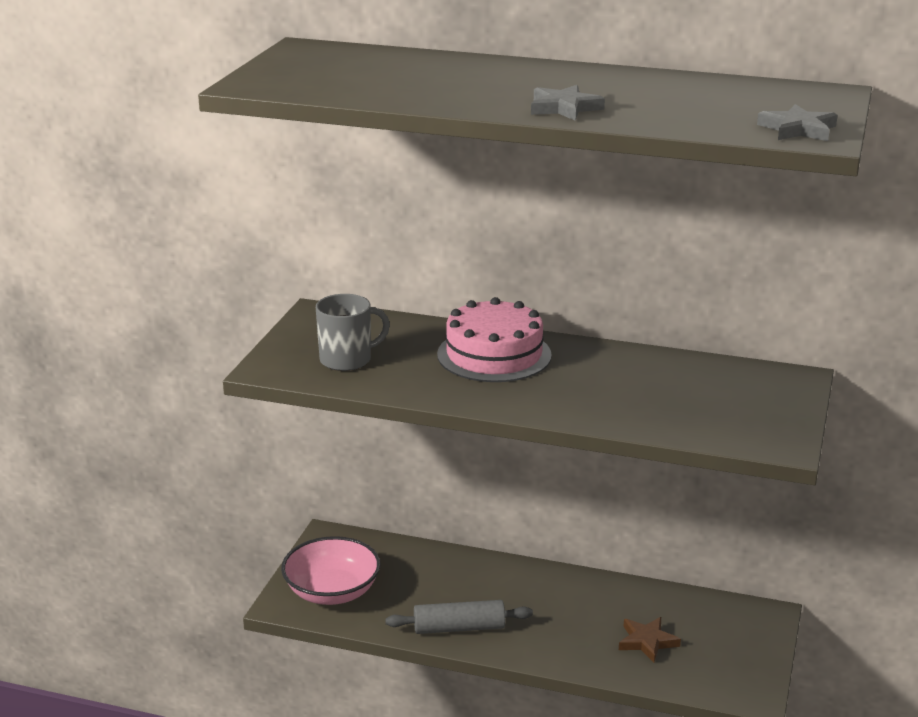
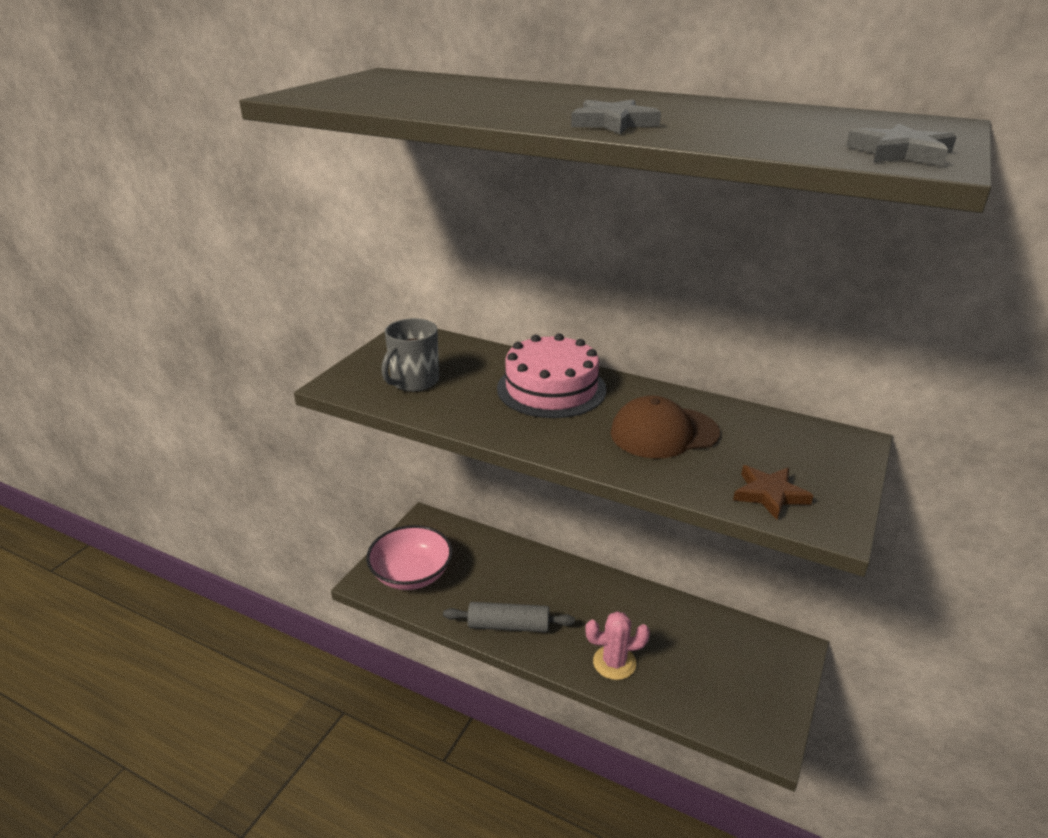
camera: 10 degrees right, 5 degrees up
grey mug [316,294,390,371] -> grey mug turned 135 degrees clockwise [381,318,439,392]
brown star [619,617,681,663] -> brown star moved to [733,465,813,520]
none -> pink cactus [585,611,650,680]
none -> brown cap [611,395,720,459]

